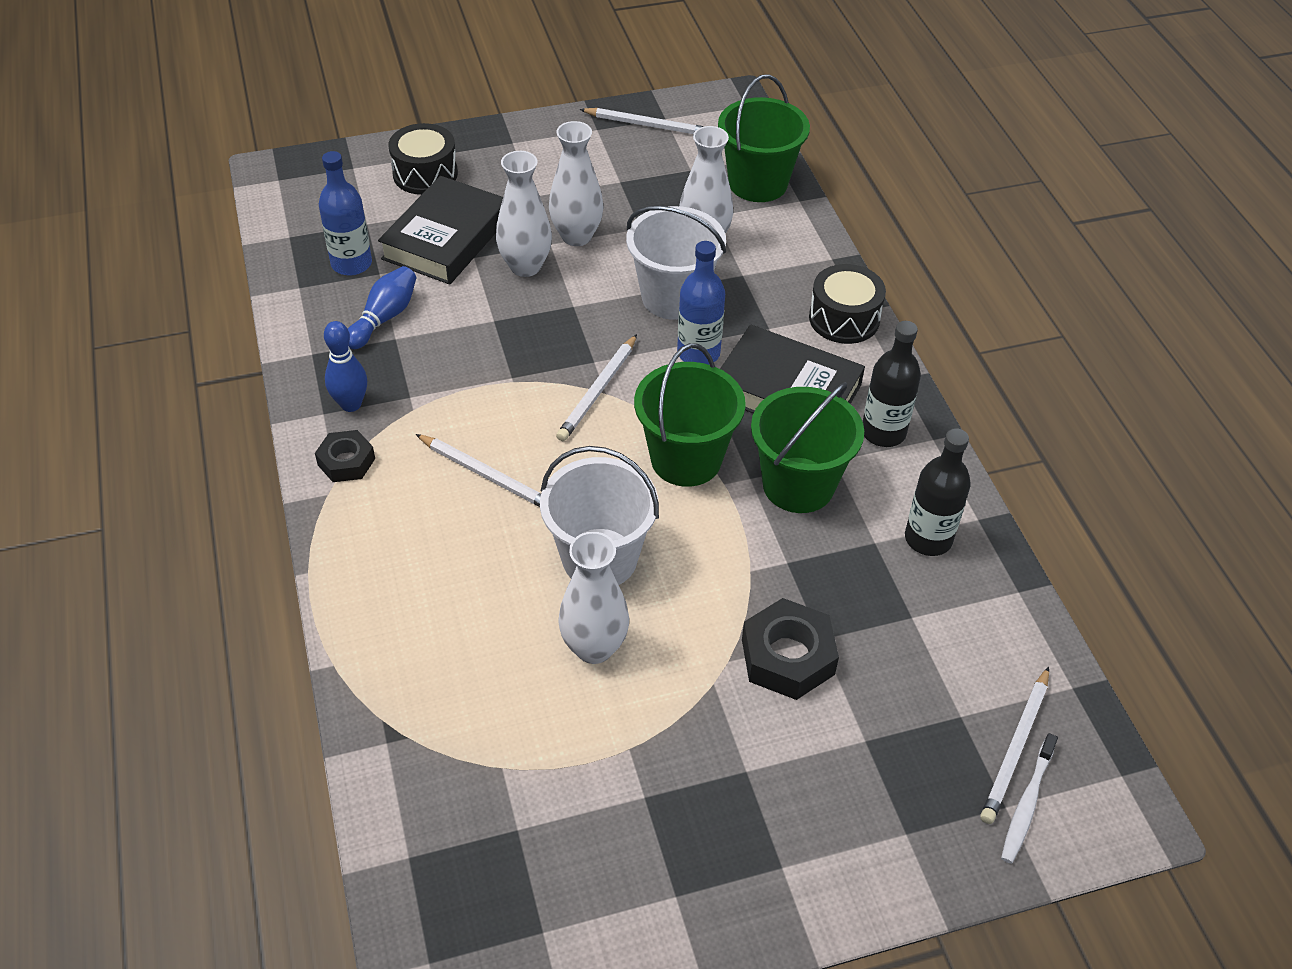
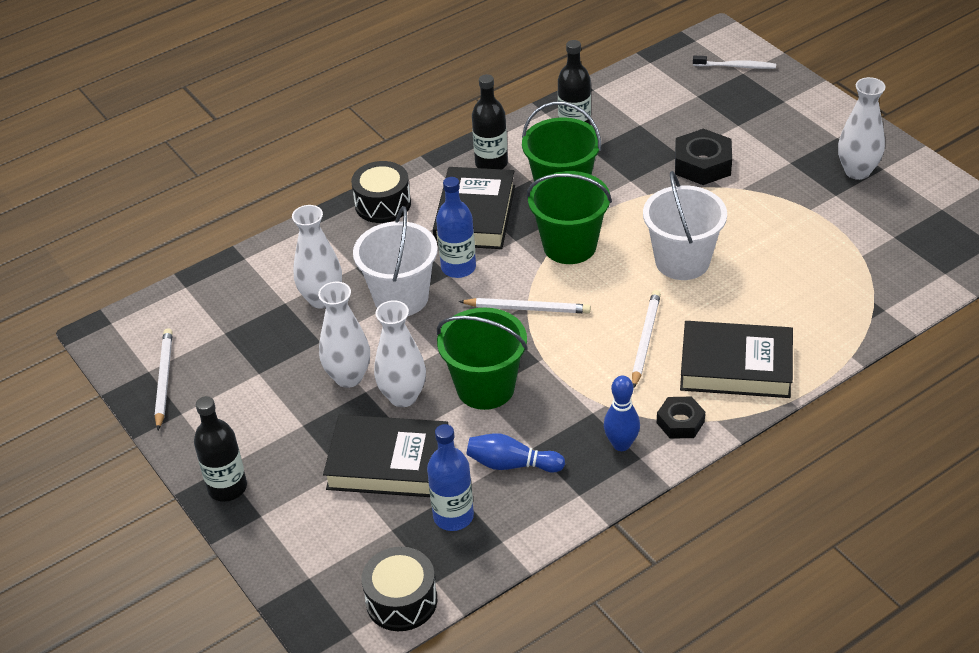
camera: 105 degrees left, 5 degrees down
black drum [388,123,458,195] -> black drum moved to [361,547,437,631]
white vase [558,532,629,664] -> white vase moved to [838,77,885,180]
green bucket [718,74,810,202] -> green bucket moved to [437,307,528,410]
white pencil [980,667,1049,824] -> none
none -> black bottle [194,396,247,502]
none -> black book [680,321,793,398]

